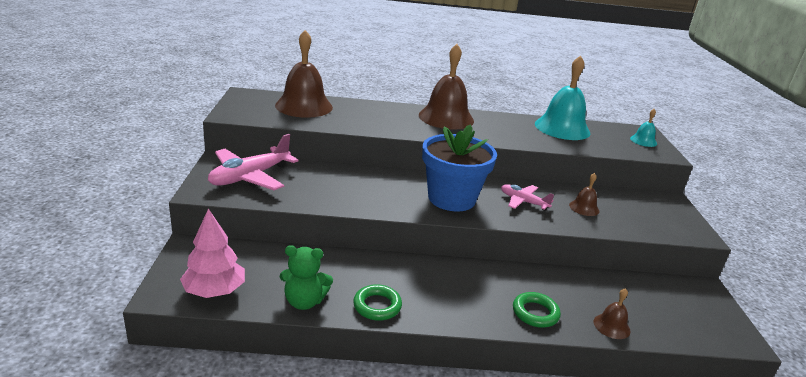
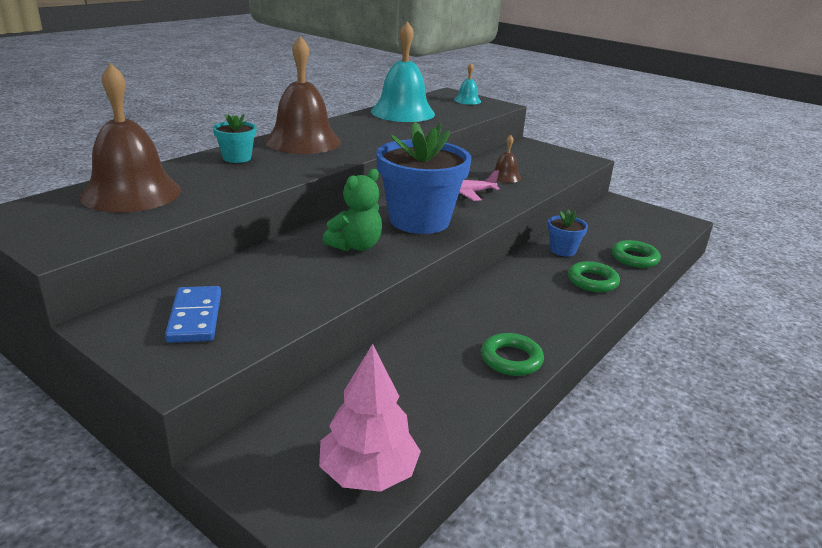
camera: 50 degrees left, 0 degrees up
pink plane [208,134,298,190] -> blue domino [165,286,221,343]
green teddy bear [280,245,333,310] -> green teddy bear moved to [323,169,382,252]
brown bell [594,288,630,339] -> green ring [612,240,661,268]
none -> turquoise flower pot [213,114,257,163]
none -> blue flower pot [548,209,588,256]

